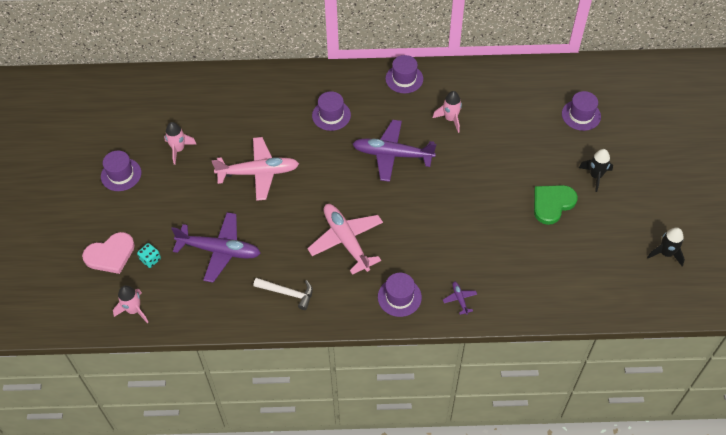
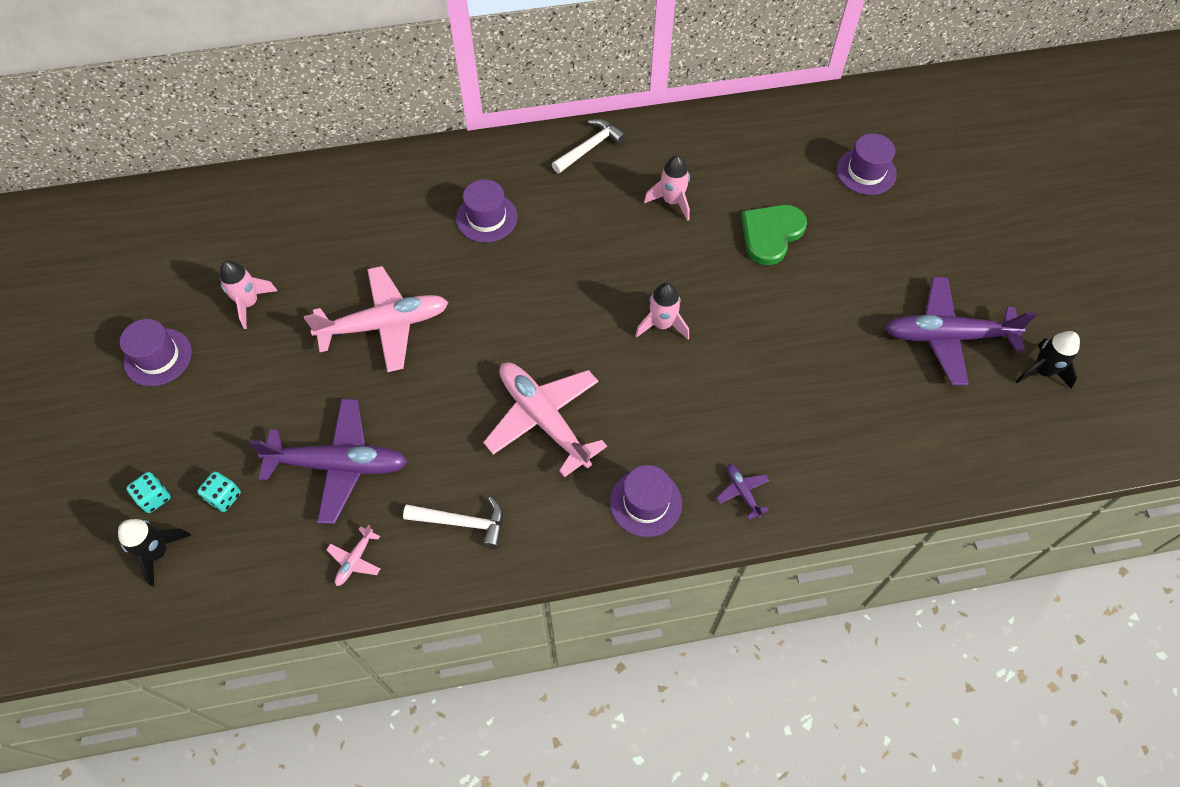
camera: 10 degrees left, 5 degrees up
pink heart [82,232,135,274] -> turquoise dice [126,472,171,513]
pink rocket [113,285,148,323] -> pink rocket moved to [635,283,689,339]
purple plane [353,120,436,182] -> purple plane moved to [885,277,1036,386]
purple hat [385,55,423,93] -> white hammer [552,119,626,173]
green heart [534,185,578,225] -> green heart moved to [741,205,807,265]
black rocket [579,149,613,192] -> black rocket moved to [118,519,191,586]
none -> pink plane [327,525,380,586]

